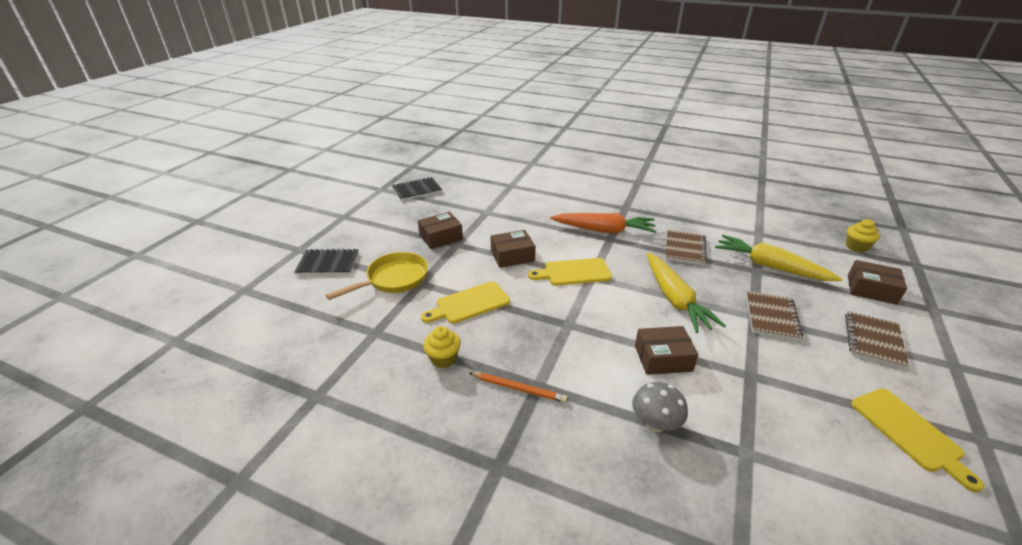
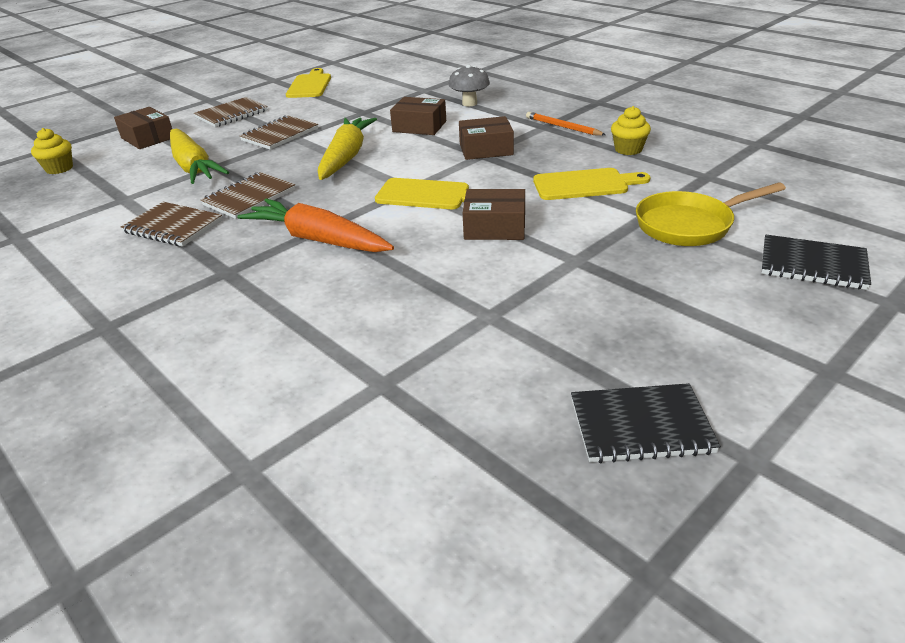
camera: 155 degrees left, 0 degrees up
brown box [418,212,463,249] -> brown box moved to [459,116,514,160]
none -> brown notebook [121,202,223,247]

